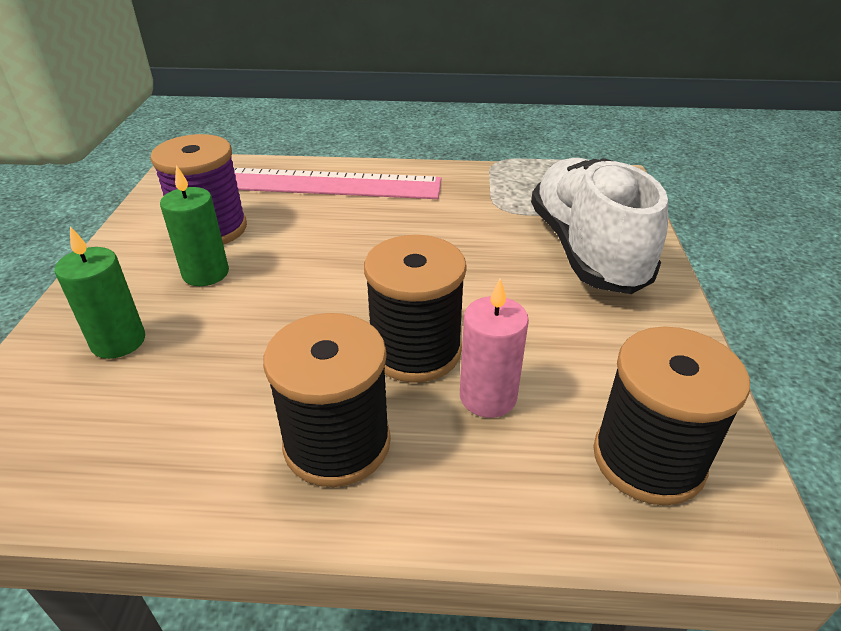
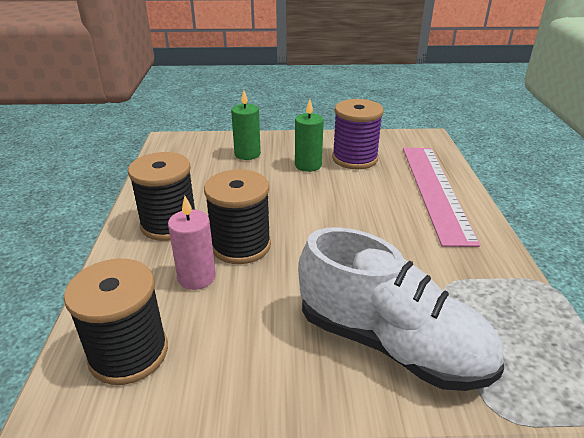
camera: 85 degrees right, 5 degrees down
white shoe [531,158,668,294] -> white shoe turned 45 degrees clockwise [298,227,504,391]

